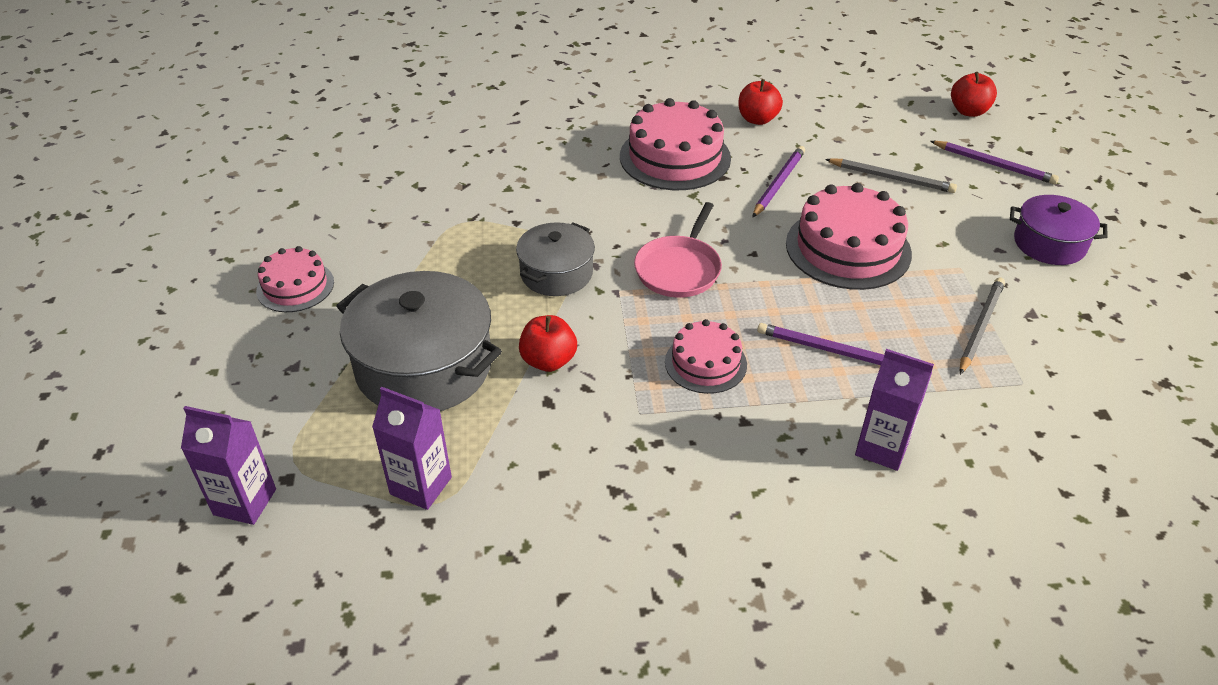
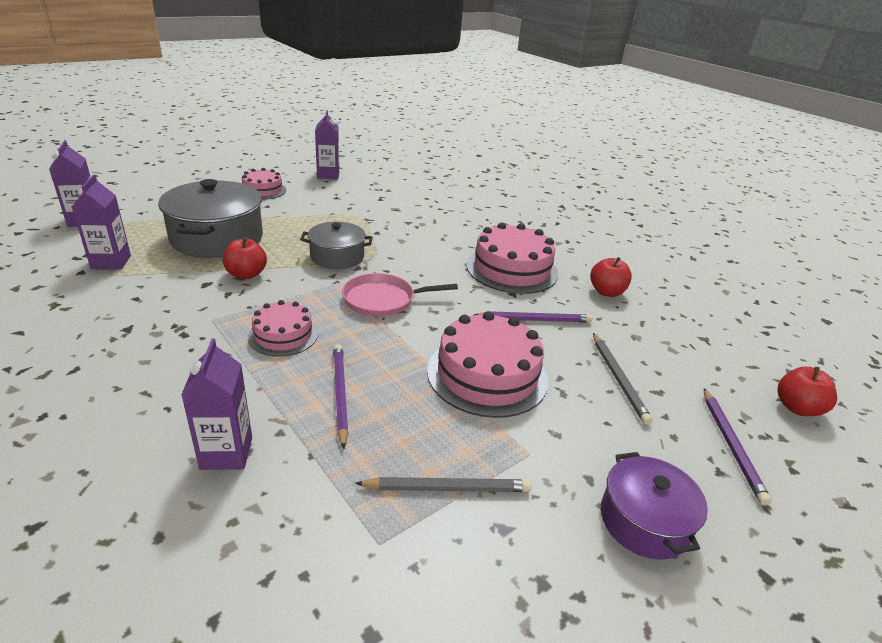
camera: 55 degrees right, 10 degrees down
none -> purple carton [315,110,339,180]

